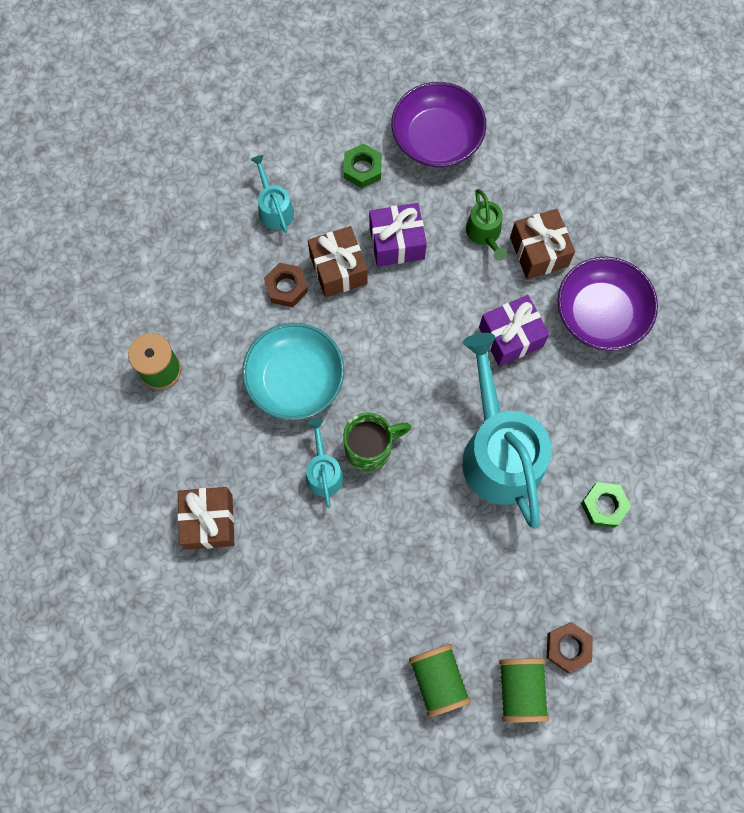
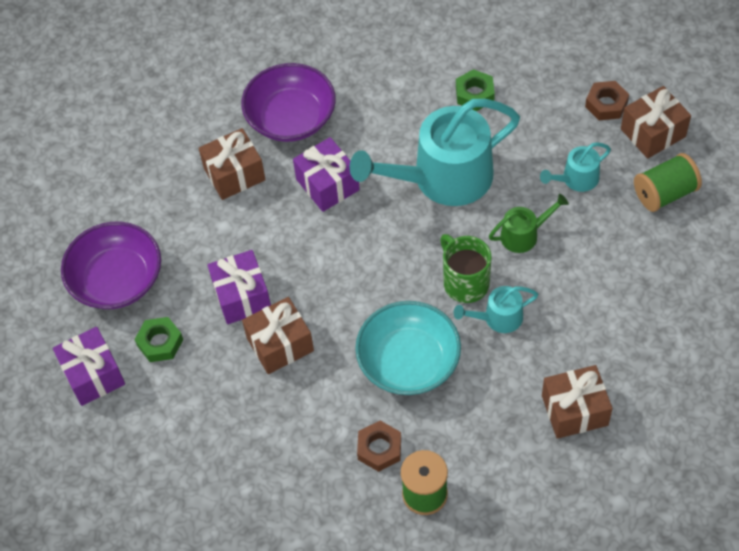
camera: 95 degrees left, 15 degrees down
turquoise watering can [251,155,294,233] -> turquoise watering can moved to [540,142,611,192]
brown nut [264,263,308,307] -> brown nut moved to [357,421,401,472]
green watering can [466,189,507,261] -> green watering can moved to [489,194,569,253]
green spool [499,658,549,722] -> brown gift [621,86,691,159]
none -> purple gift [53,327,125,406]

